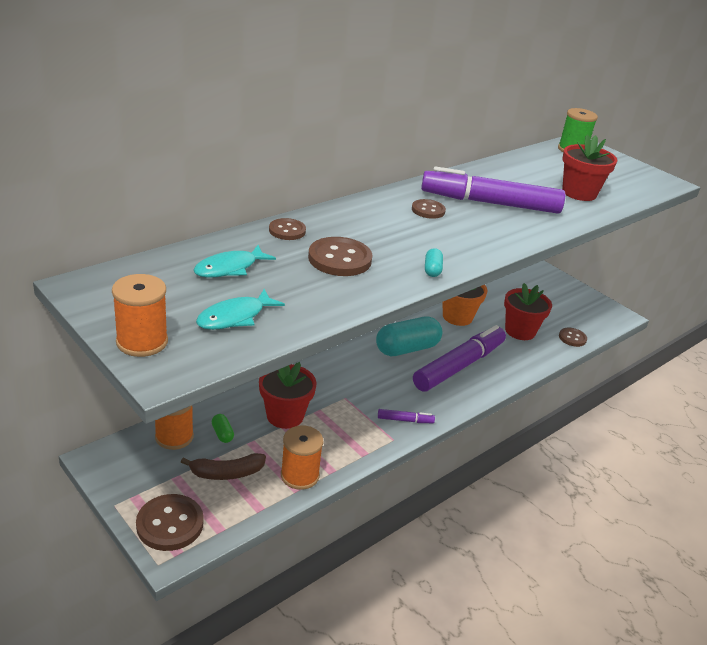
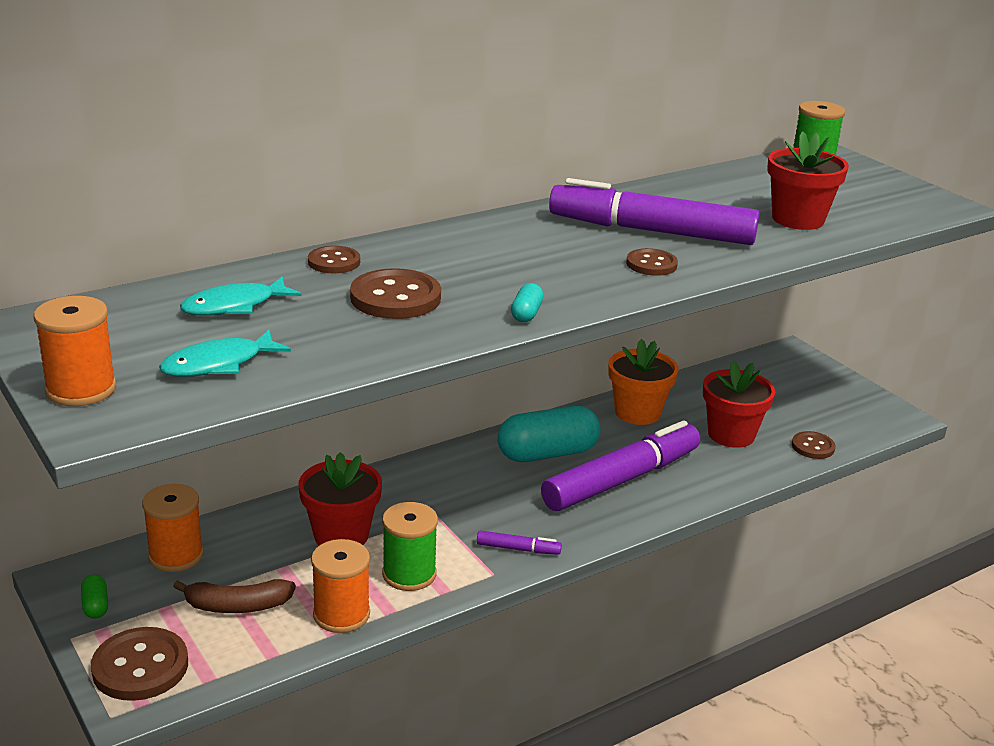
camera: 10 degrees right, 5 degrees down
green capsule [212,414,234,443] -> green capsule moved to [81,574,108,619]
brown button [412,199,446,219] -> brown button moved to [626,248,678,276]
none -> green spool [382,502,438,591]

